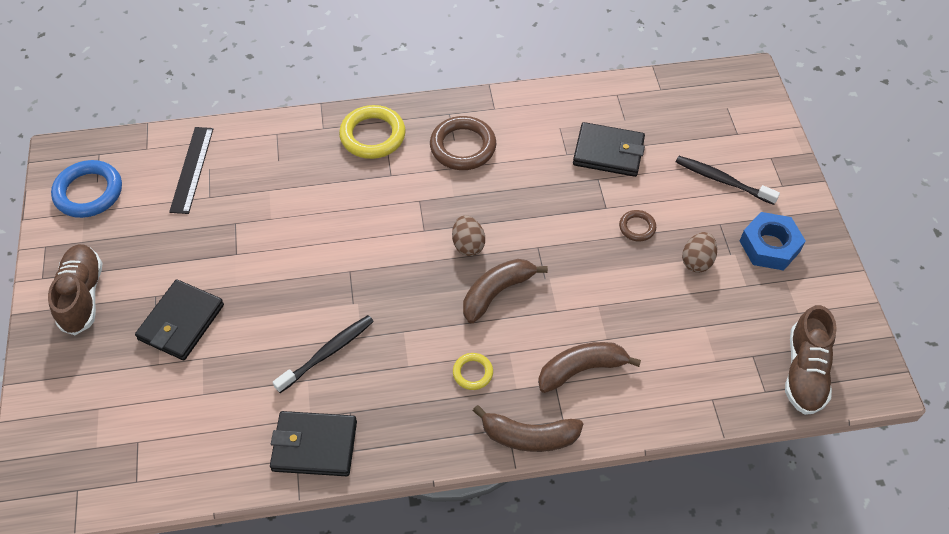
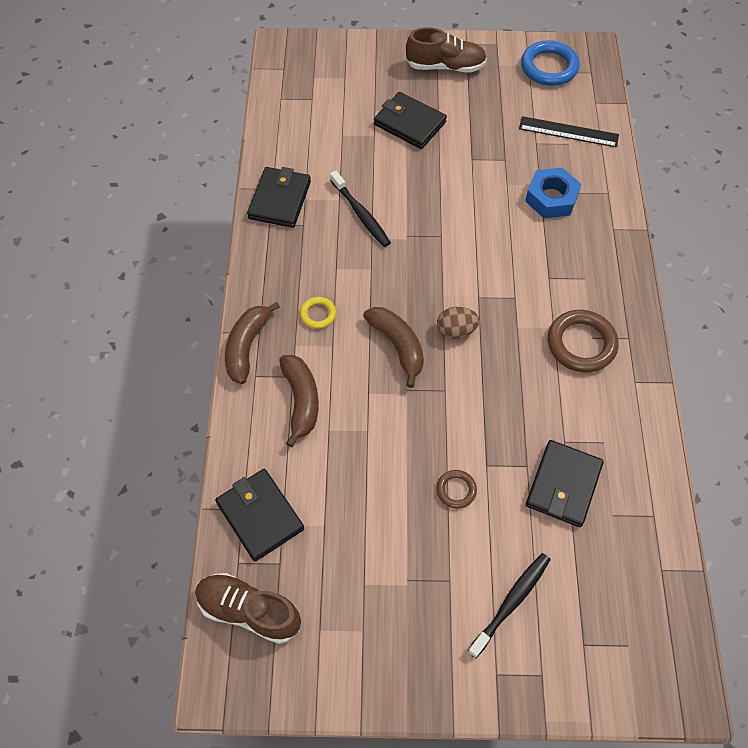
camera: 100 degrees right, 5 degrees up
yellow ring [339,105,406,159] -> none
brown egg [682,232,717,273] -> none
blue nut [740,212,806,271] -> blue nut moved to [525,167,581,218]
none -> black wallet [215,469,304,562]

